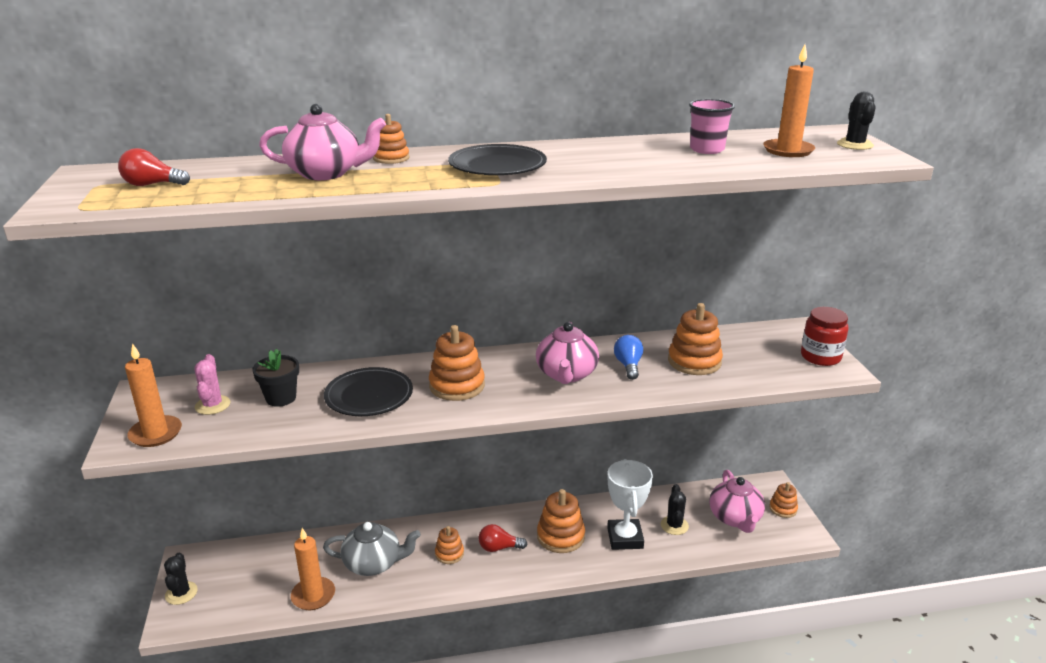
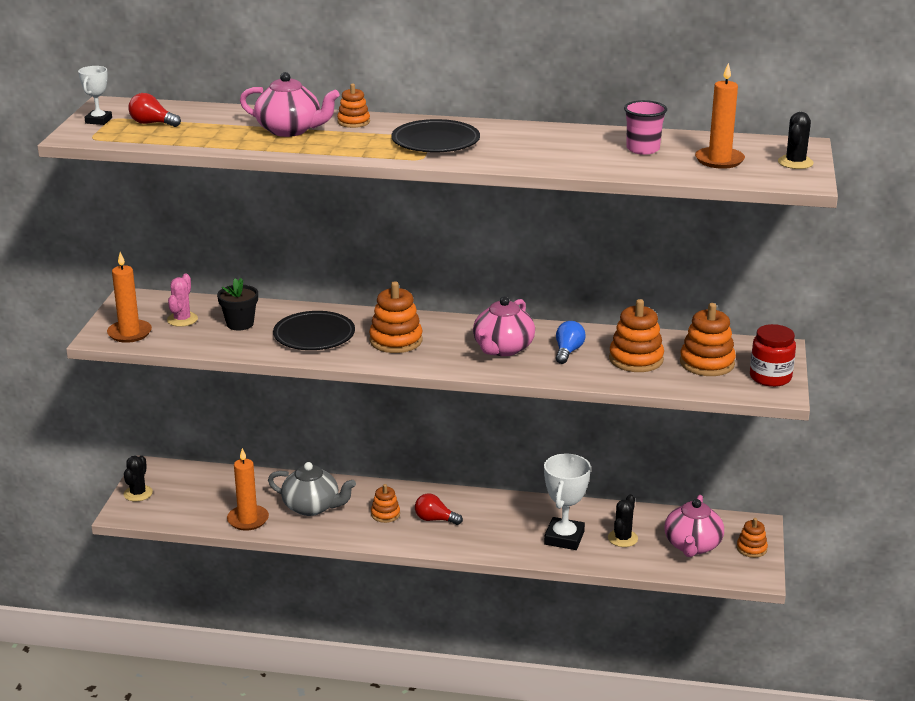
camera: 20 degrees right, 0 degrees up
orange stacking toy [537,489,585,553] -> orange stacking toy moved to [680,303,736,376]
none -> white trophy [78,66,112,125]

